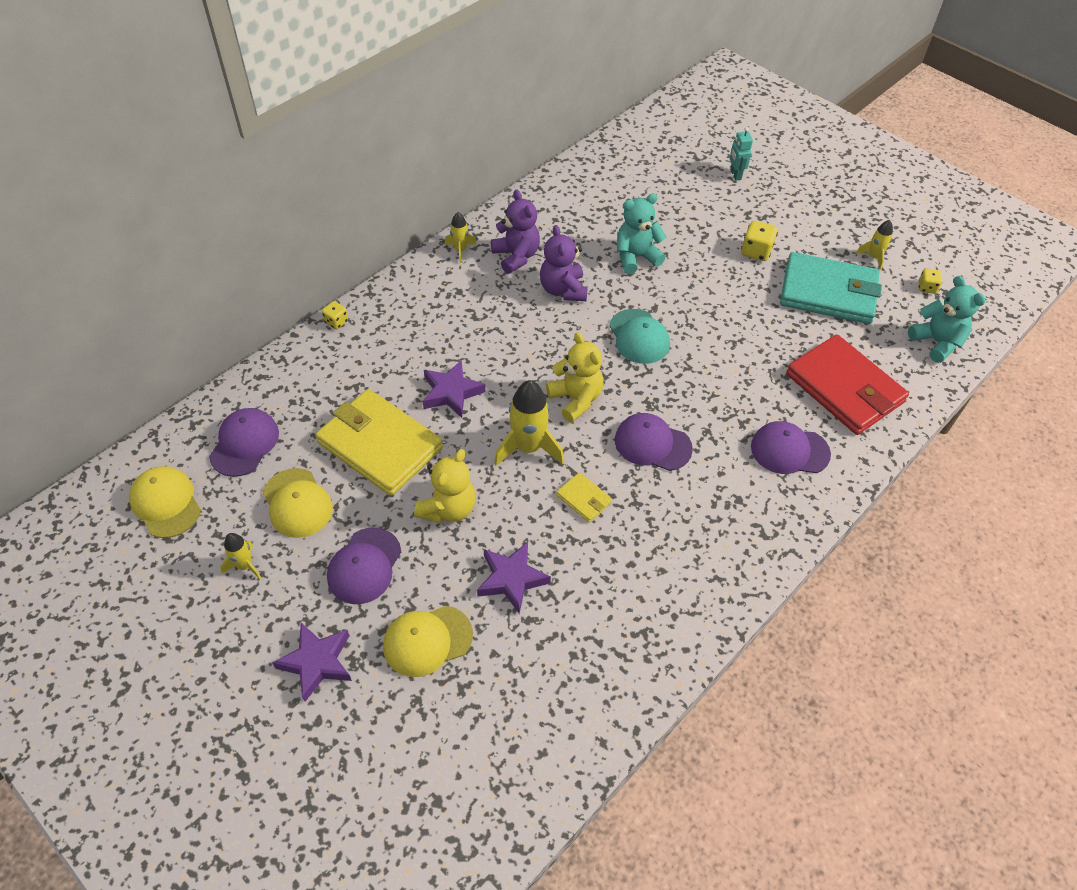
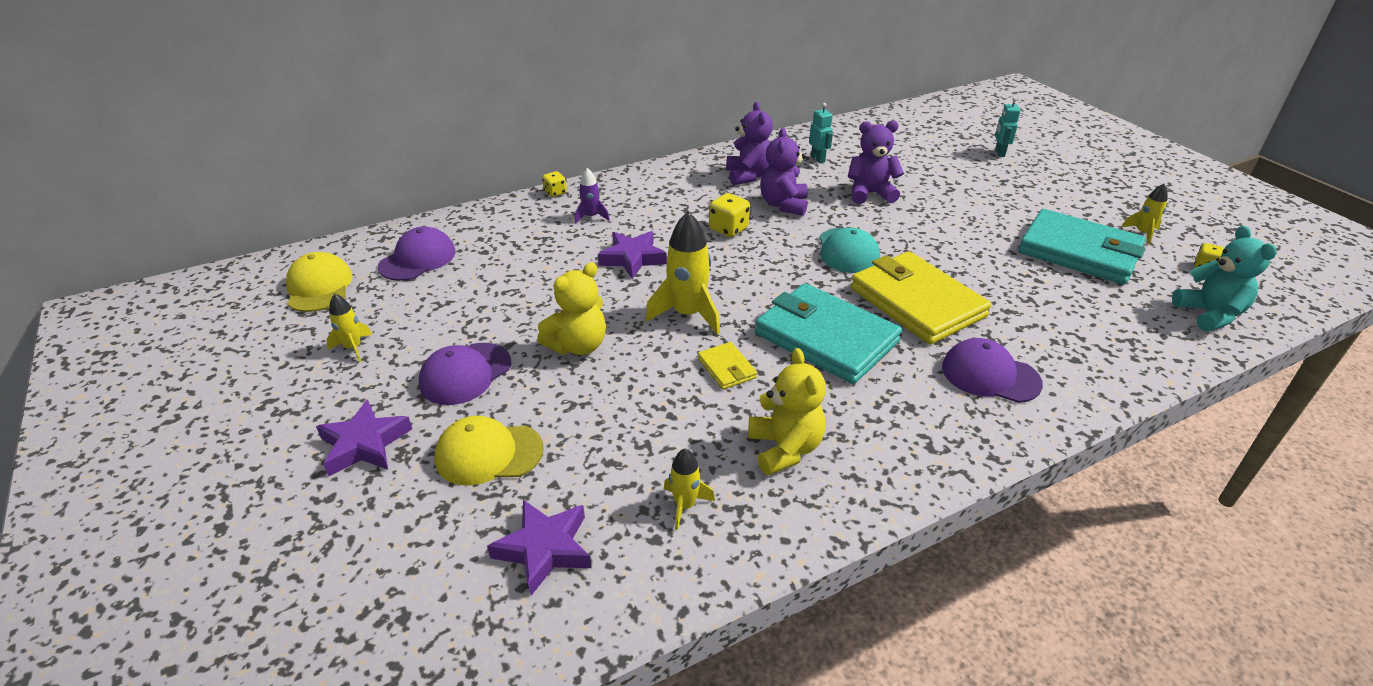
camera: 20 degrees right, 15 degrees down
yellow cap [263,468,333,538] -> none
yellow wallet [316,389,443,496] -> yellow wallet moved to [850,251,991,344]
yellow rocket [445,212,477,263] -> yellow rocket moved to [664,448,715,530]
purple star [477,542,551,614] -> purple star moved to [487,500,591,596]
yellow teddy bear [546,332,604,422] -> yellow teddy bear moved to [748,348,826,476]
purple cap [615,413,693,471] -> turquoise wallet [755,283,902,384]
turquoise teddy bear [617,193,667,274] -> purple teddy bear [848,121,904,204]
yellow dice [741,221,778,261] -> yellow dice moved to [709,193,750,237]
red wallet [786,334,909,435] -> none
none -> purple rocket [574,168,610,224]
none -> turquoise robot [809,103,833,163]

